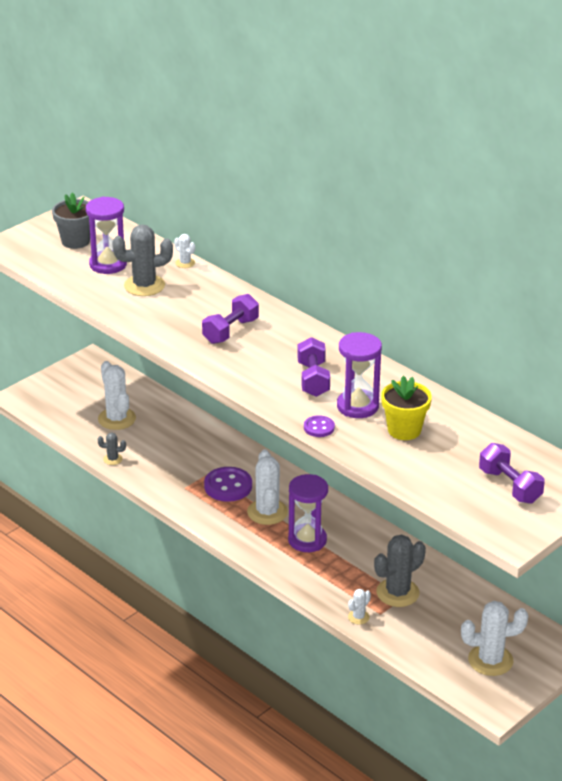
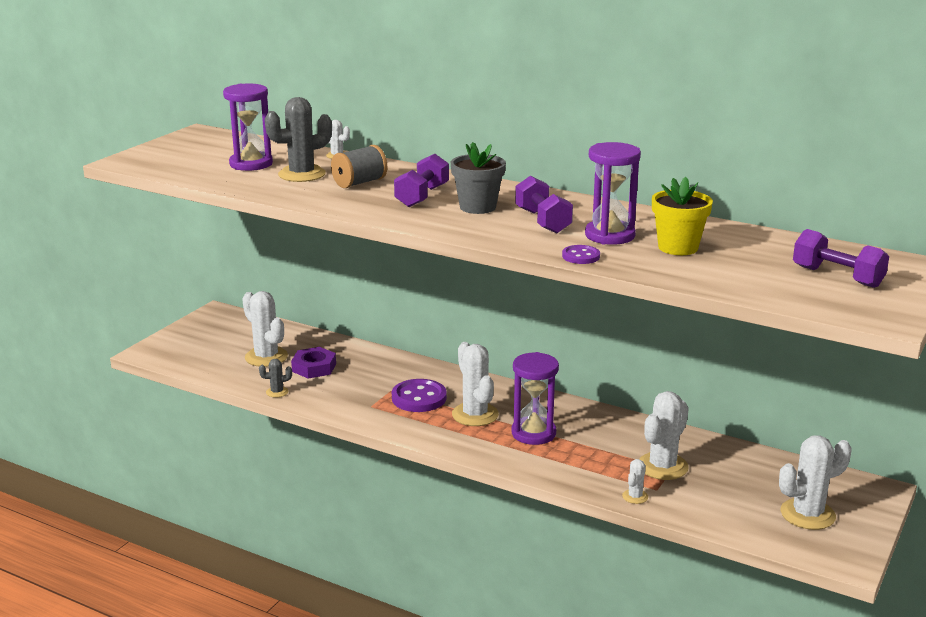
camera: 15 degrees left, 10 degrees down
grey flower pot [52,193,90,249] -> grey flower pot moved to [451,142,506,214]
grey cactus [374,535,426,607] -> white cactus [639,391,689,480]
none -> purple nut [291,347,336,379]
none -> grey spool [331,145,387,188]

